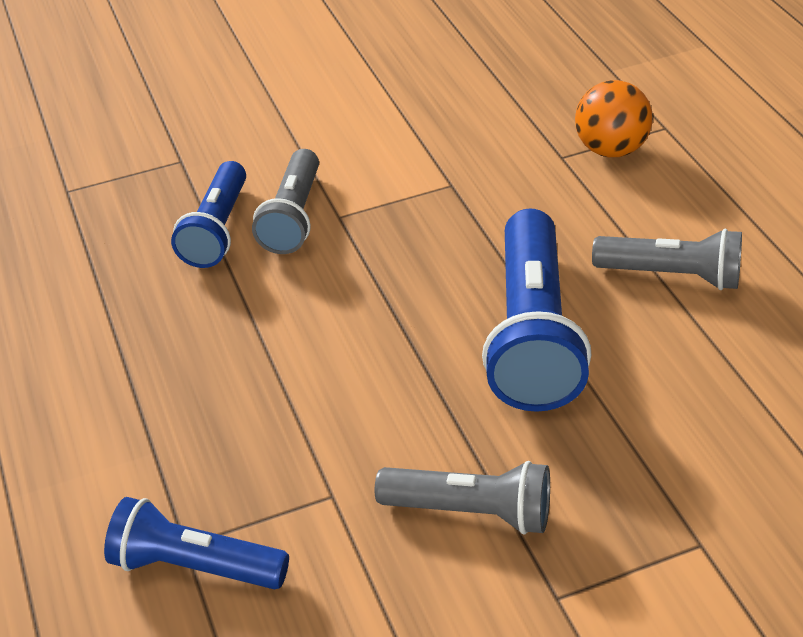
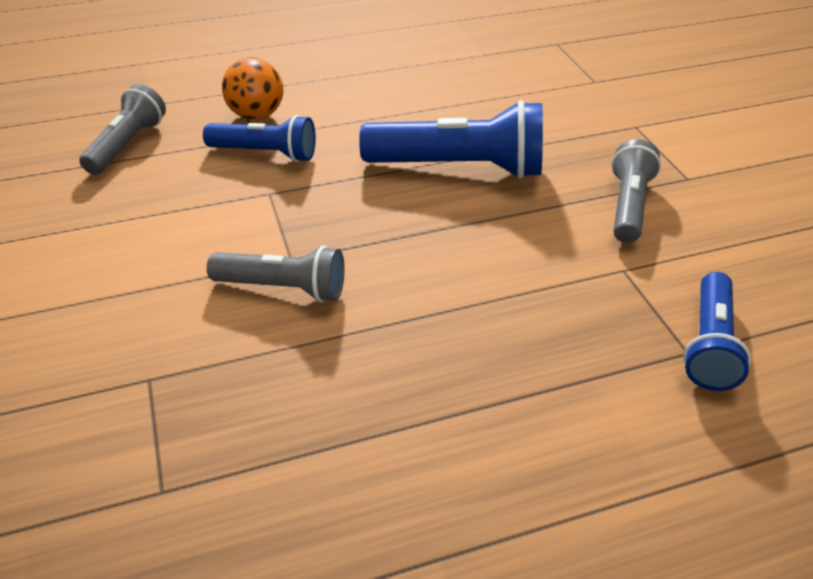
camera: 90 degrees left, 0 degrees up
blue flashlight [171,161,246,268] -> blue flashlight moved to [203,115,316,162]
grey flashlight [592,229,742,290] -> grey flashlight moved to [79,84,166,175]

